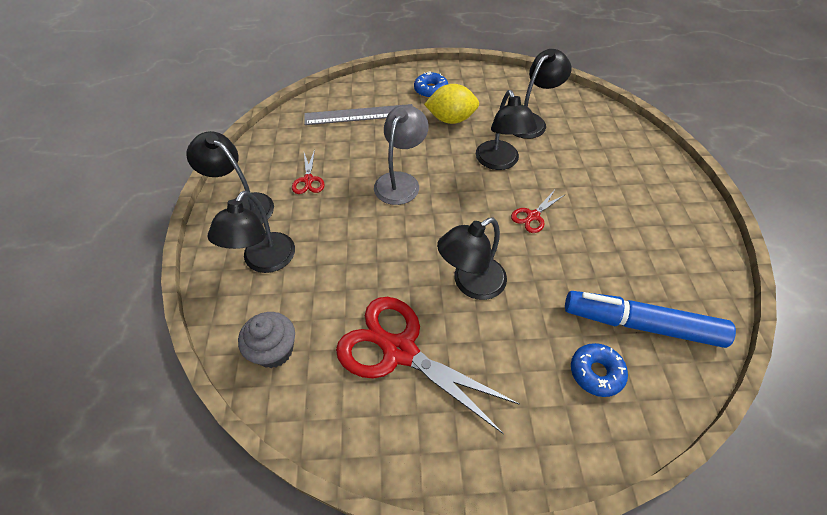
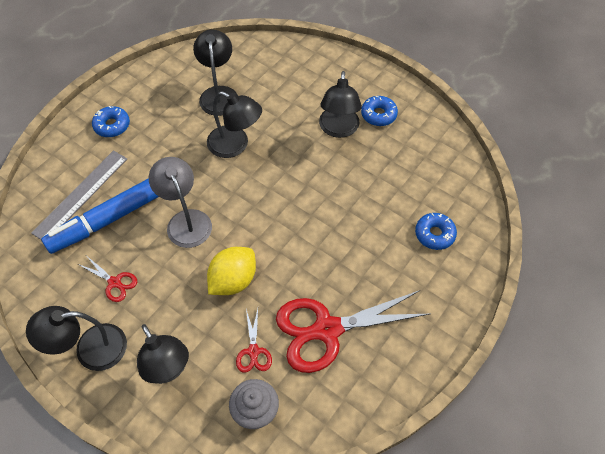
camera: 50 degrees left, 5 degrees up
yellow lemon [424,84,479,124] -> yellow lemon moved to [207,247,256,295]
black lamp [437,217,507,300] -> black lamp moved to [319,71,362,138]
red scissors [511,190,564,233] -> red scissors moved to [236,309,272,373]
blue marker [565,291,736,348] -> blue marker moved to [41,178,159,254]
none -> blue donut [361,96,398,126]

